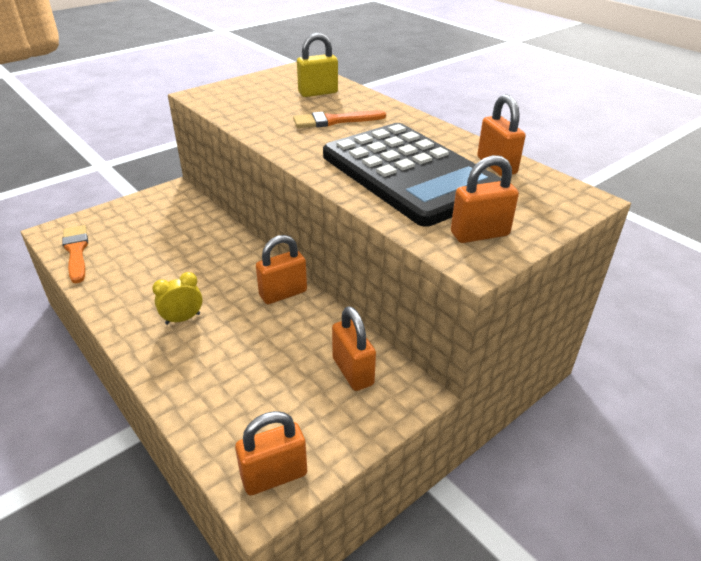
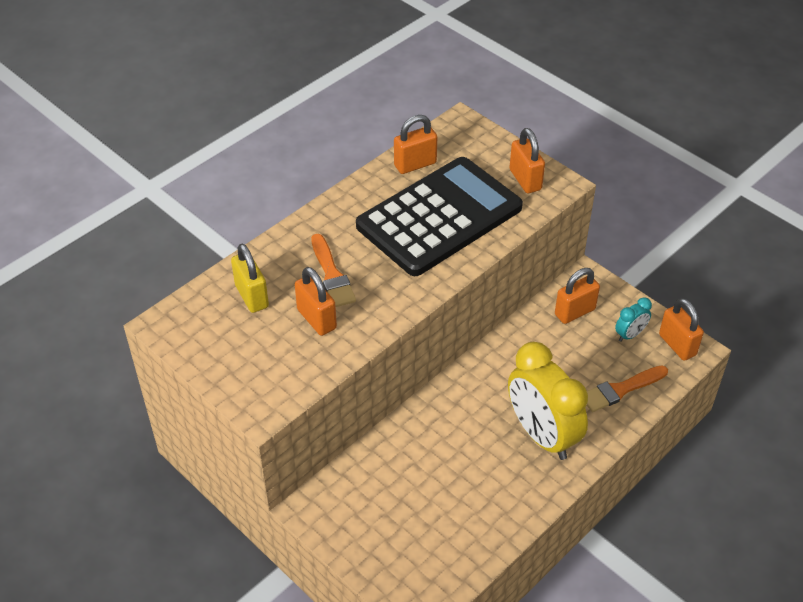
camera: 95 degrees left, 10 degrees up
orange brush [62,225,88,283] -> orange brush moved to [587,365,668,412]
yellow clock [152,272,203,325] -> yellow clock [508,342,588,460], size x2.25
orange padlock [256,235,307,304] -> orange padlock moved to [295,267,337,336]
none -> turquoise clock [615,297,652,342]

